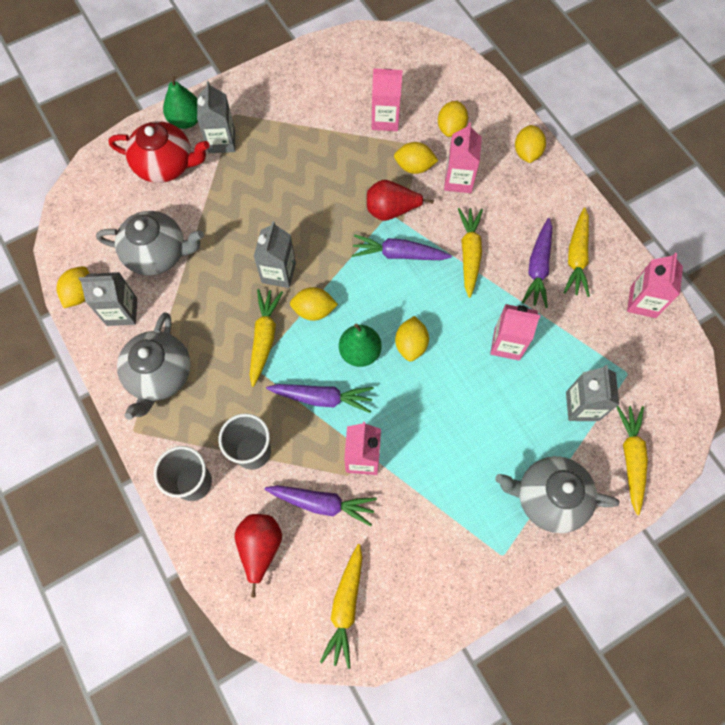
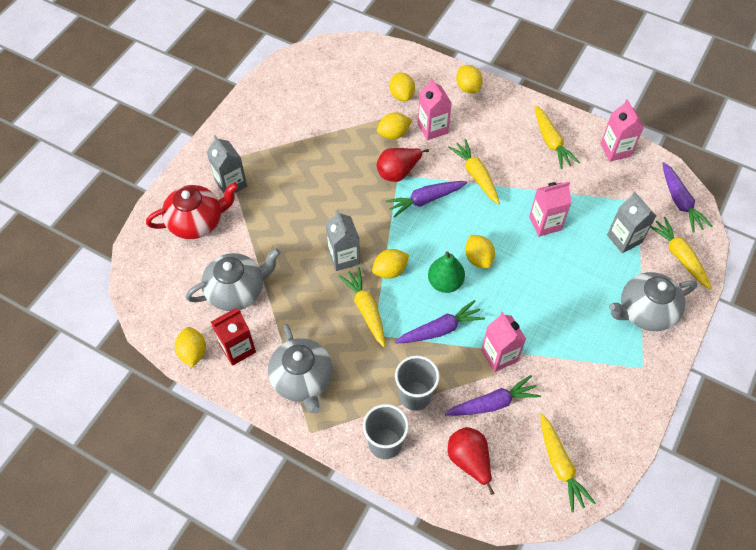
camera: 30 degrees left, 10 degrees down
grey carton [79,272,137,326] -> red carton [211,308,256,366]
green pear [163,76,198,129] -> none
pink carton [372,68,403,131] -> none
purple carrot [522,218,552,308] -> purple carrot moved to [663,162,713,233]

